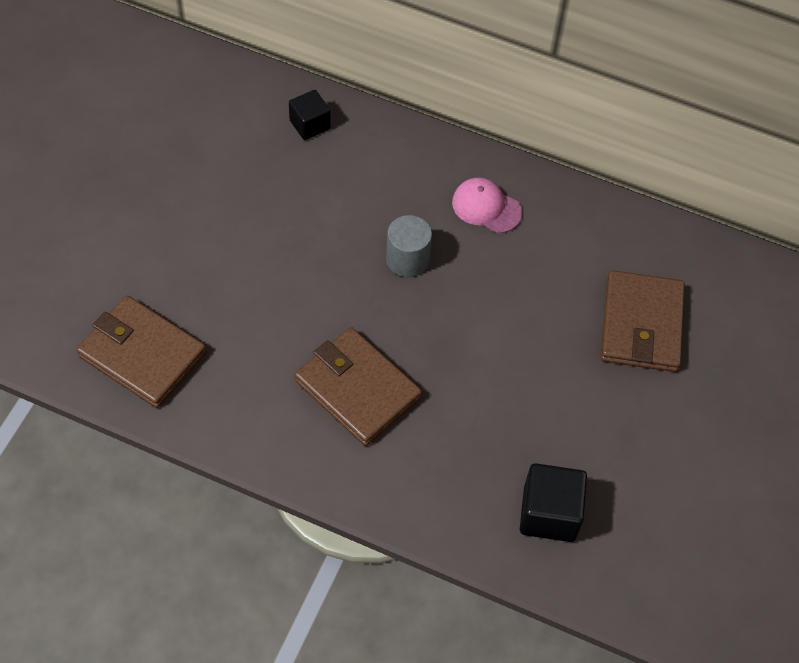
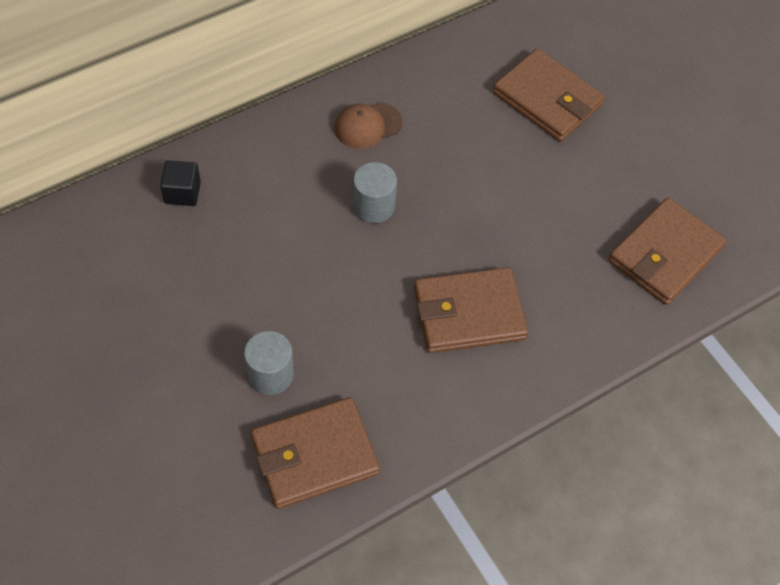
camera: 55 degrees left, 0 degrees up
pink cap [452,178,522,233] -> brown cap [335,102,402,149]
black cube [520,463,587,542] -> brown wallet [608,198,726,305]
none -> grey cylinder [244,331,294,395]

